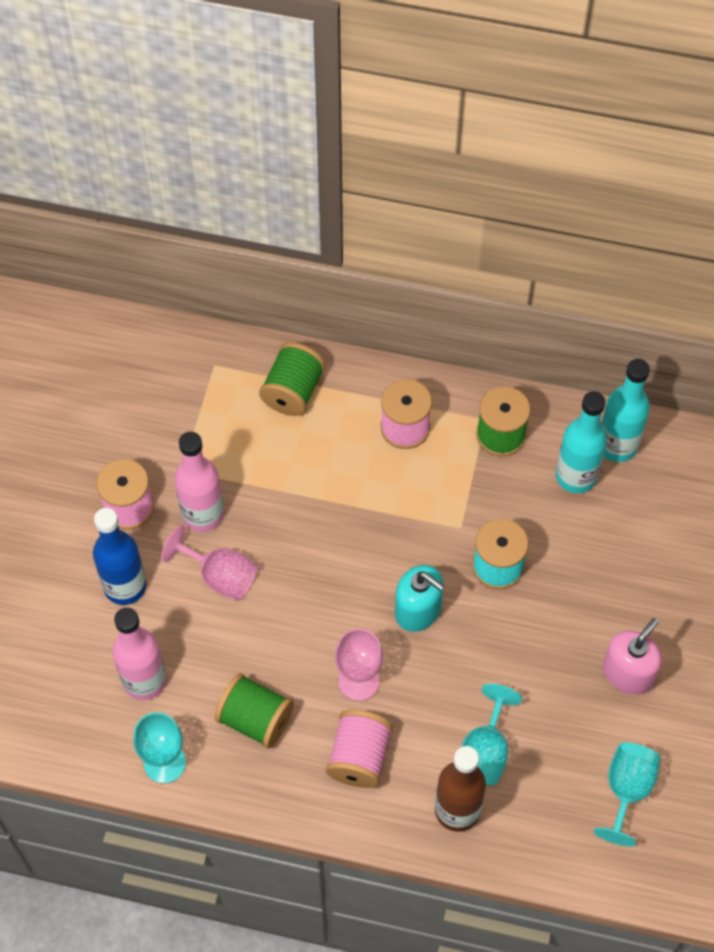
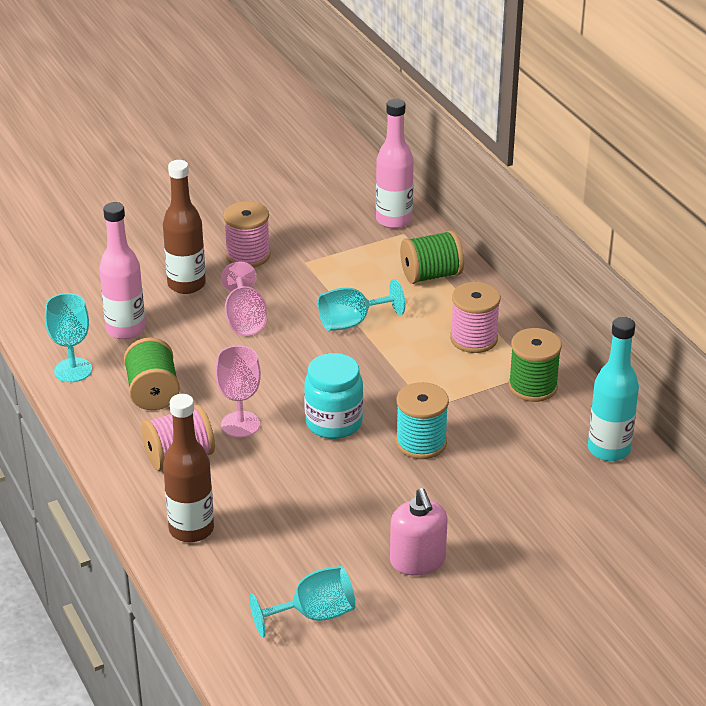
camera: 50 degrees right, 25 degrees down
blue bottle [93,508,146,605] -> brown bottle [163,160,206,294]
pink bottle [174,432,224,532] -> pink bottle moved to [376,99,414,229]
turquoise soap dispenser [395,565,445,632] -> turquoise jar [304,353,363,439]
turquoise goblet [461,684,522,785] -> turquoise goblet moved to [318,279,405,331]
turquoise bottle [556,391,607,493] -> none
pink soap dispenser [603,618,662,695] -> pink soap dispenser turned 75 degrees clockwise [390,488,448,576]

